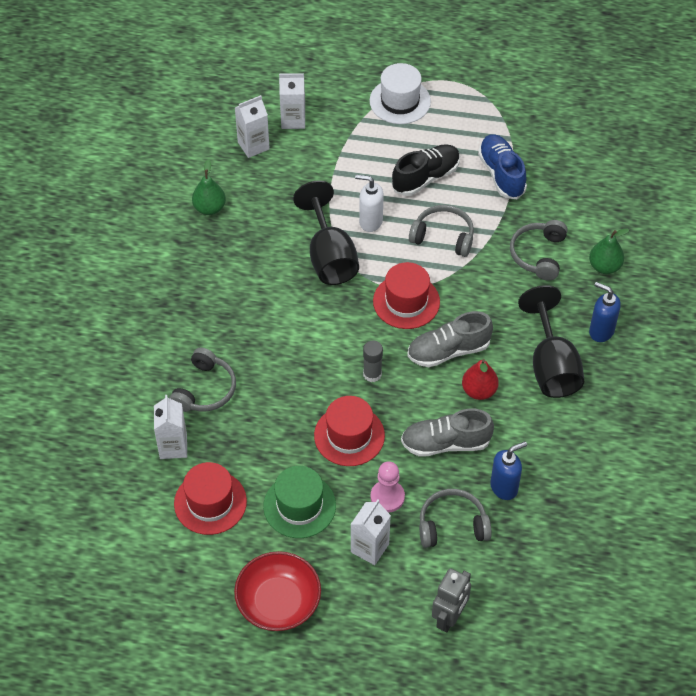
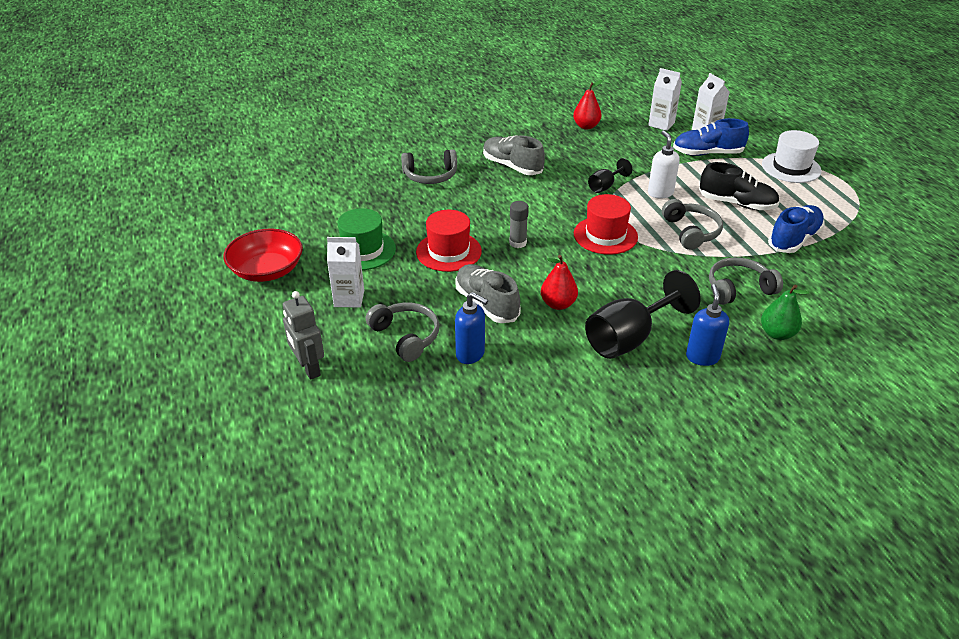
camera: 60 degrees right, 15 degrees down
white carton [154,395,187,459] -> none
red hat [174,462,247,535] -> none
green pear [192,159,226,215] -> red pear [573,80,603,129]
black goblet [293,180,359,285] -> black goblet [588,158,632,193], size x0.51
pink pawn [371,461,405,512] -> none
grey shoe [407,311,493,367] -> grey shoe moved to [483,135,545,175]
grey robot [432,568,471,633] -> grey robot turned 60 degrees clockwise [283,291,324,380]
none -> blue shoe [673,118,749,156]

